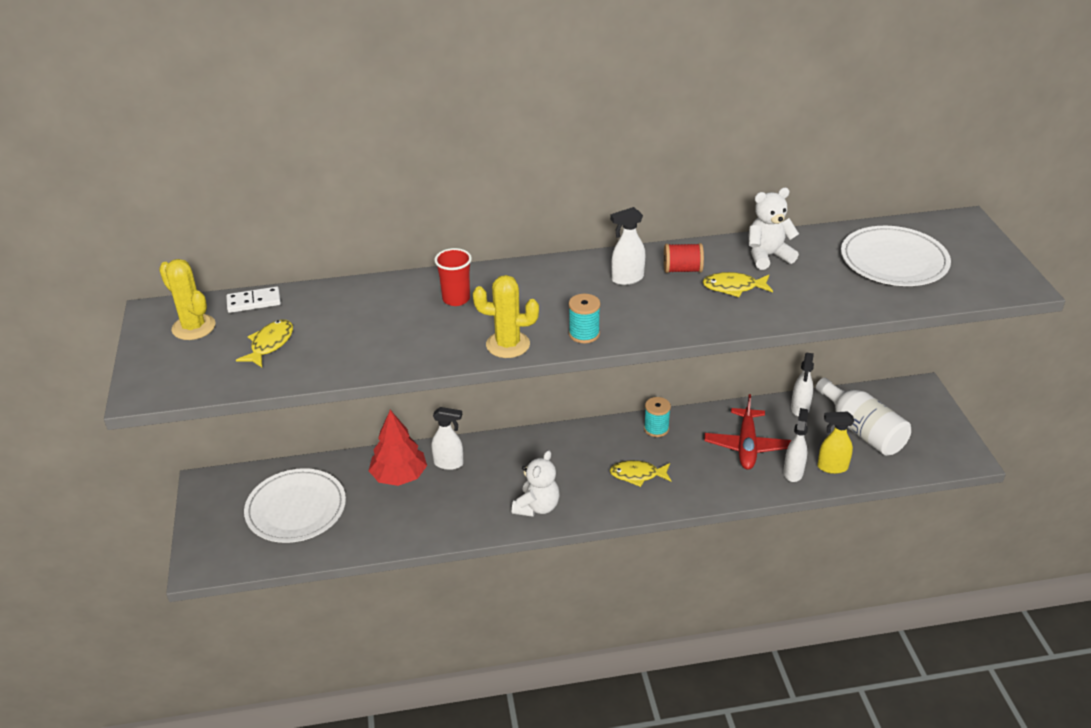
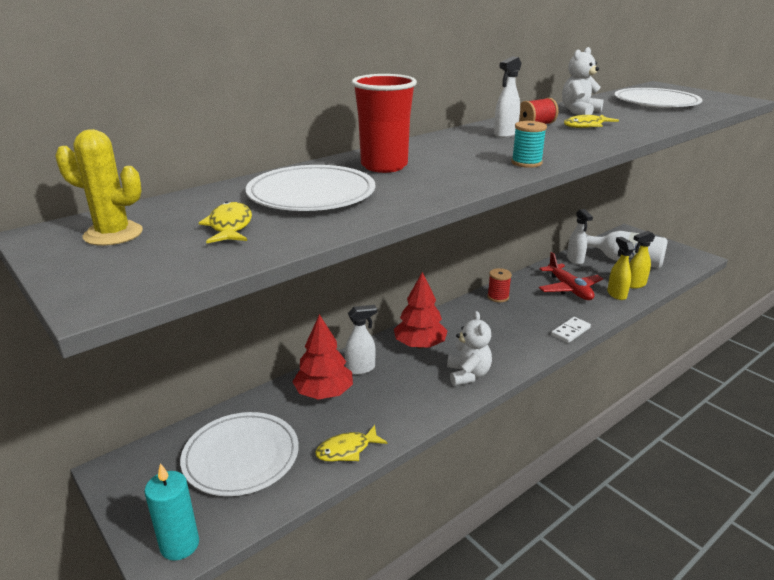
camera: 30 degrees left, 10 degrees down
white domino [226,286,281,313] -> white domino moved to [551,317,591,343]
red cup [434,248,472,306] -> red cup [351,74,417,173], size x1.63
yellow cactus [473,275,539,358] -> none
yellow fish [610,460,671,487] -> yellow fish moved to [315,425,388,462]
turquoise spool [644,397,671,437] -> red spool [487,268,512,302]
white spray bottle [783,408,809,482] -> yellow spray bottle [607,237,634,300]
none -> turquoise candle [145,463,199,561]
none -> white plate [246,165,375,211]
none -> red tree [394,272,447,348]

